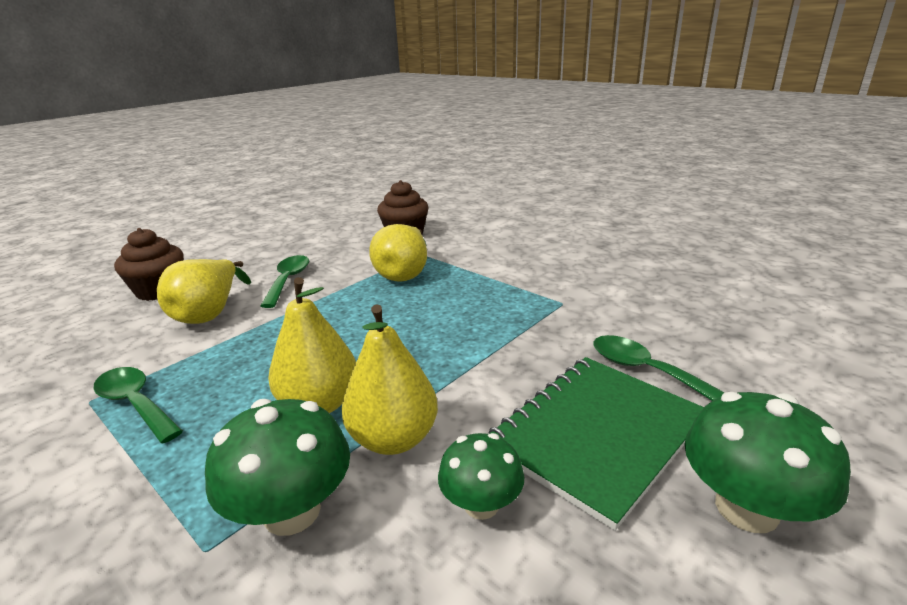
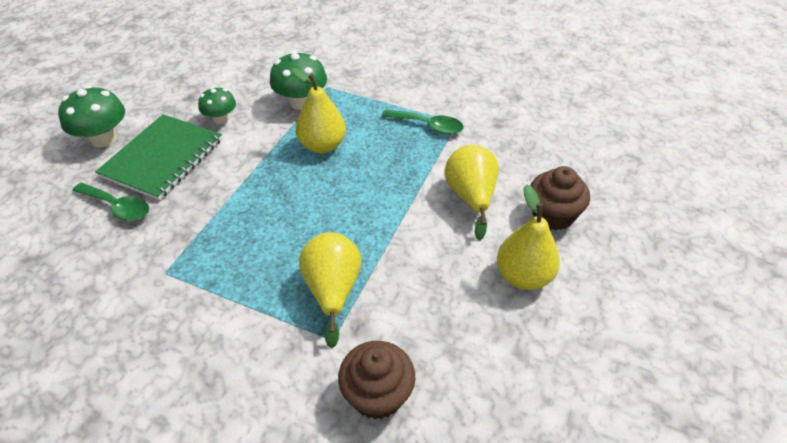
camera: 160 degrees right, 20 degrees up
green spoon [260,255,309,308] -> none
yellow pear [341,304,438,455] -> yellow pear moved to [497,184,560,290]

